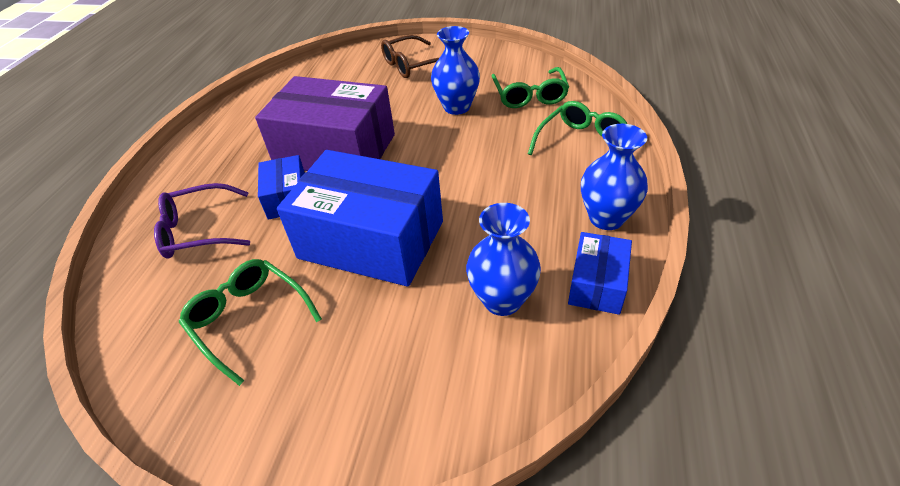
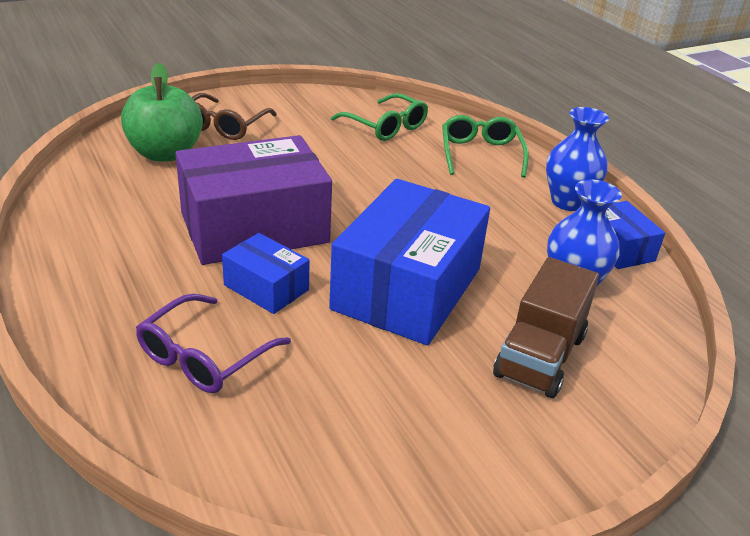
camera: 45 degrees left, 10 degrees down
green glasses [179,259,322,386] -> none
blue box [277,150,443,287] -> blue box turned 45 degrees counterclockwise [329,179,490,345]
blue vase [431,26,480,115] -> none
none -> green apple [121,63,203,162]
none -> brown truck [493,257,599,398]

